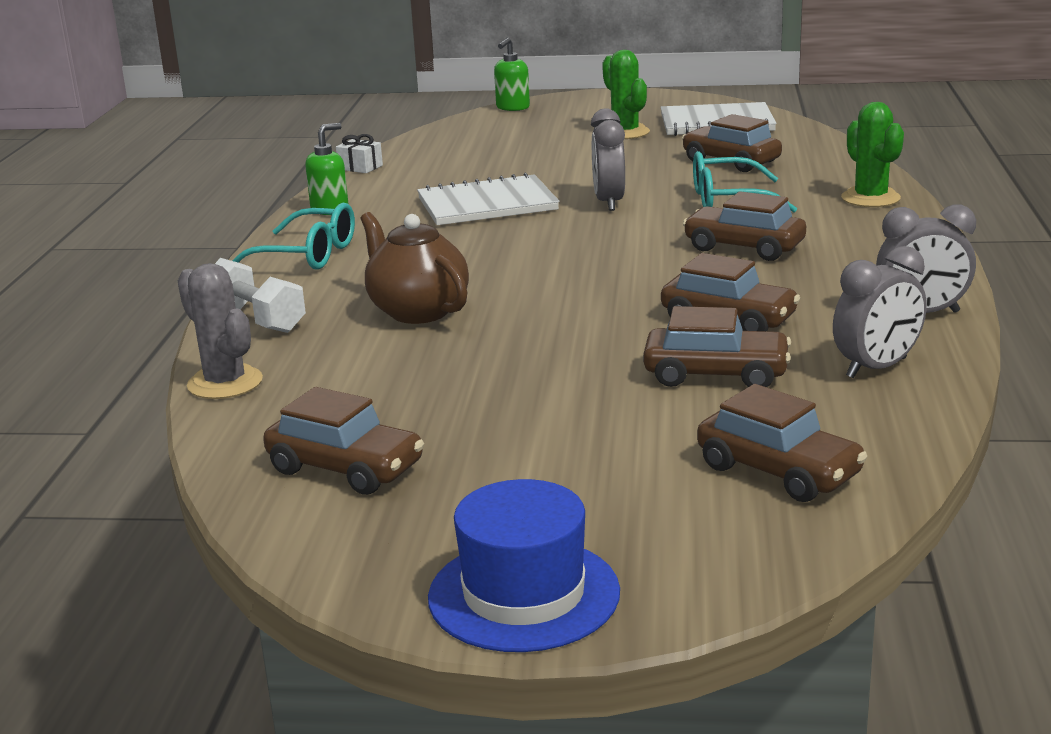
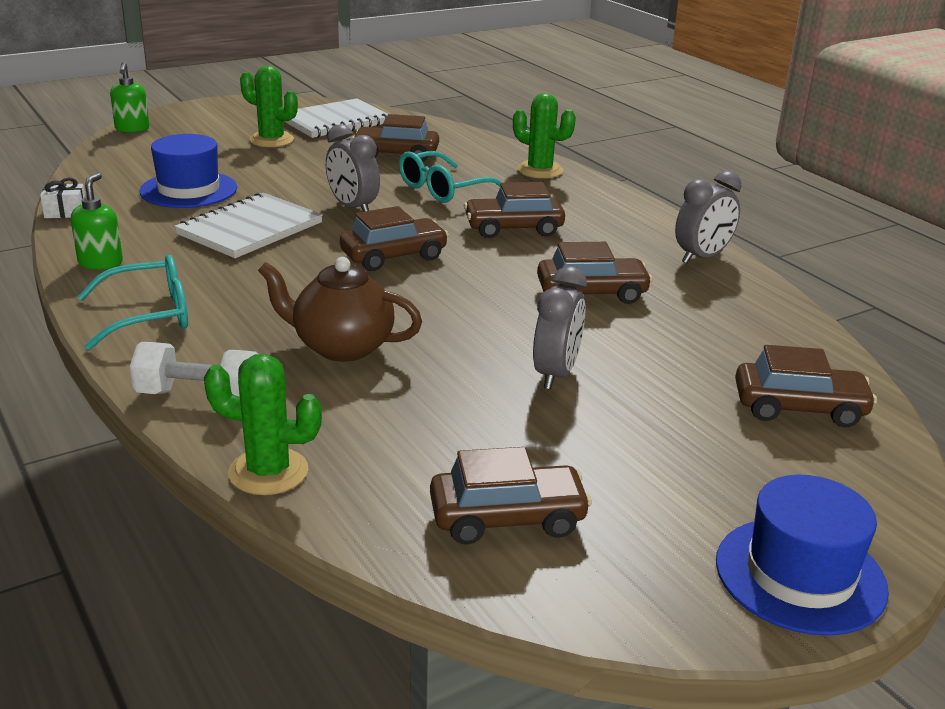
camera: 40 degrees left, 5 degrees up
grey cactus [178,263,263,399] -> green cactus [204,354,322,495]
brown car [643,306,791,387] -> brown car moved to [340,206,449,271]
grey clock [833,246,927,378] -> grey clock moved to [533,266,587,390]
none -> blue hat [139,134,237,208]

